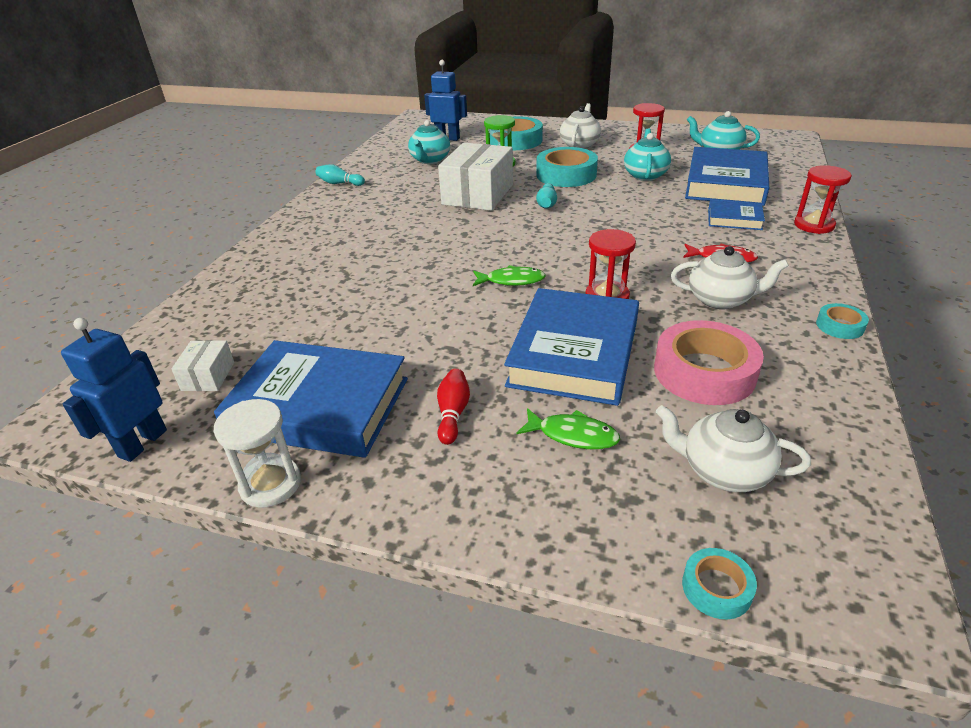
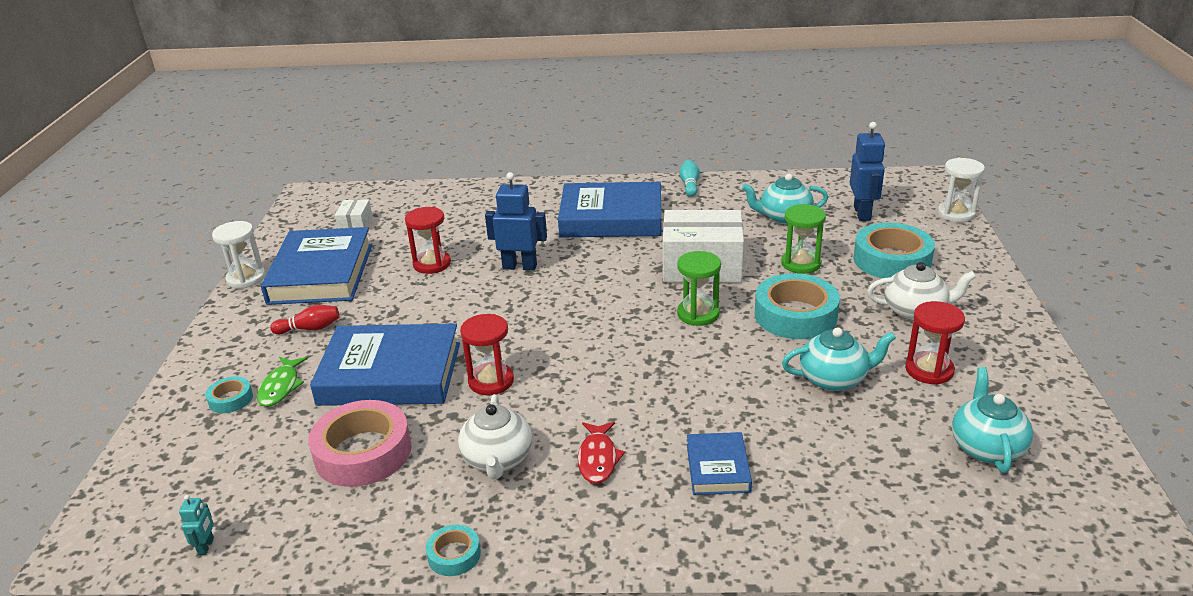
camera: 75 degrees right, 5 degrees down
blue robot [61,318,167,462] -> blue robot moved to [485,172,547,270]
white box [171,340,234,391] -> white box turned 75 degrees counterclockwise [335,200,373,228]
green fish [473,265,546,286] -> none
turquoise bowling pin [536,183,557,209] -> green hourglass [677,251,721,326]
white teapot [656,405,811,492] -> none
turquoise tape [682,548,757,619] -> turquoise tape moved to [205,376,253,413]
blue book [685,147,769,206] -> blue book moved to [558,182,661,238]
red hourglass [794,165,852,234] -> red hourglass moved to [405,207,451,274]
none -> turquoise robot [179,495,214,555]
none -> white hourglass [937,158,985,222]

